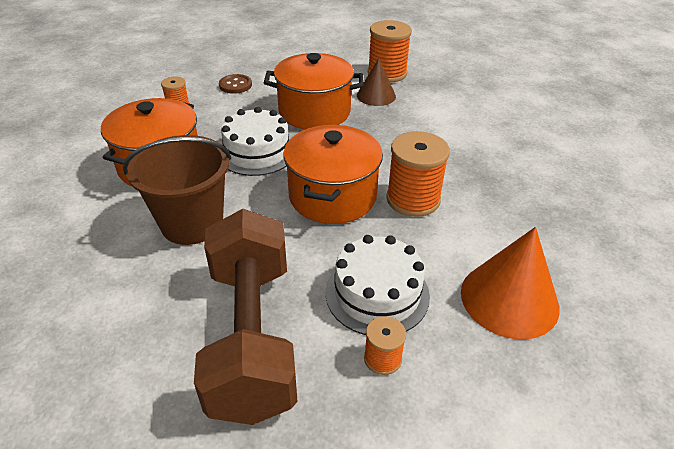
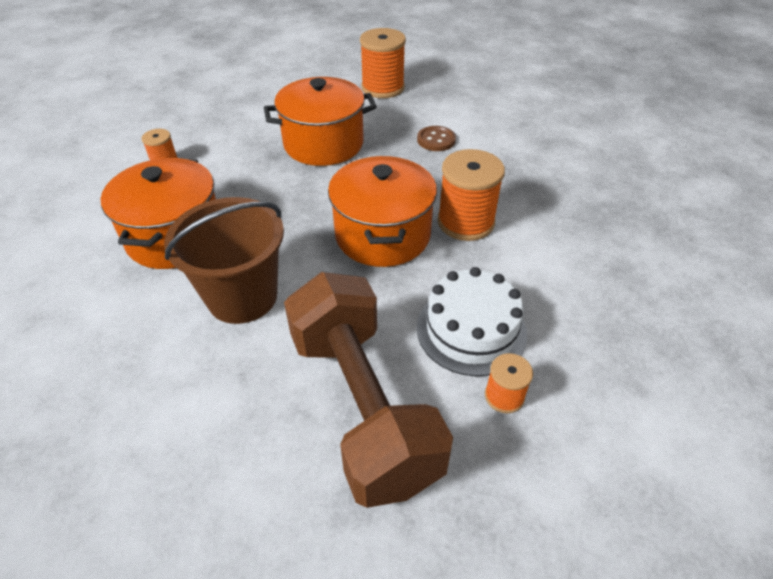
camera: 15 degrees left, 5 degrees up
brown button [219,74,252,94] -> brown button moved to [417,126,456,151]
white cake [221,107,290,176] -> none
brown cone [357,58,396,106] -> none
orange cone [461,227,560,340] -> none

